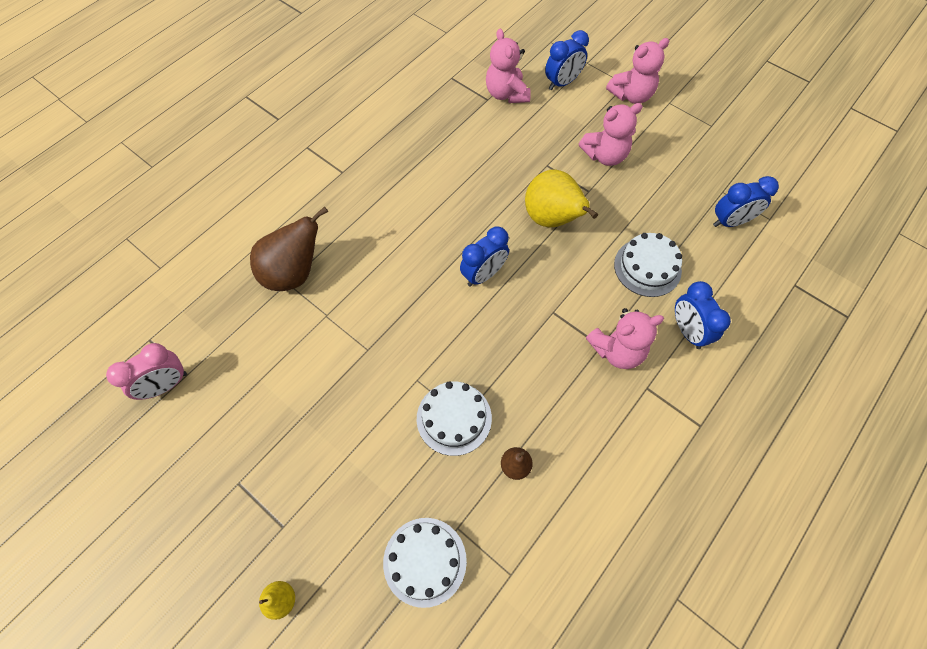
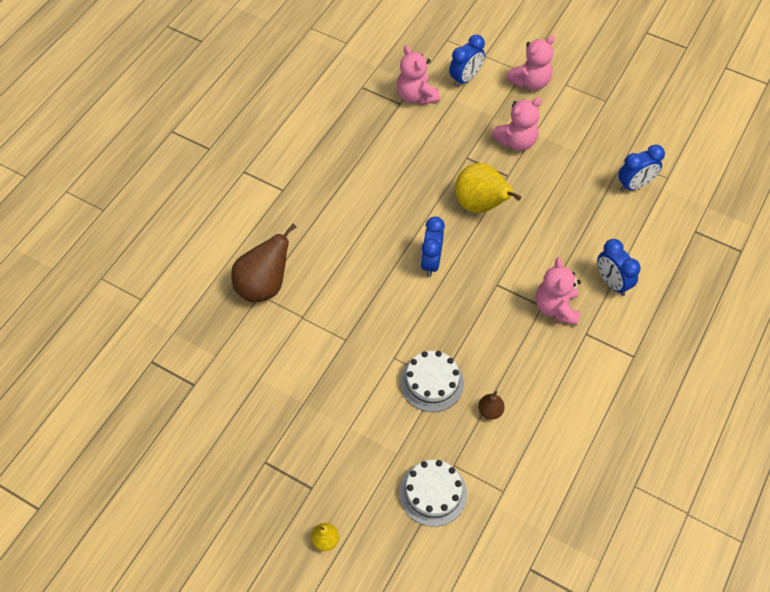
camera: 10 degrees left, 5 degrees down
pink clock [106,343,187,400] -> none
blue clock [460,226,509,287] -> blue clock turned 150 degrees clockwise [421,216,445,277]
pink teddy bear [586,308,664,369] -> pink teddy bear turned 120 degrees clockwise [536,257,581,325]
white cake [614,233,682,297] -> none

